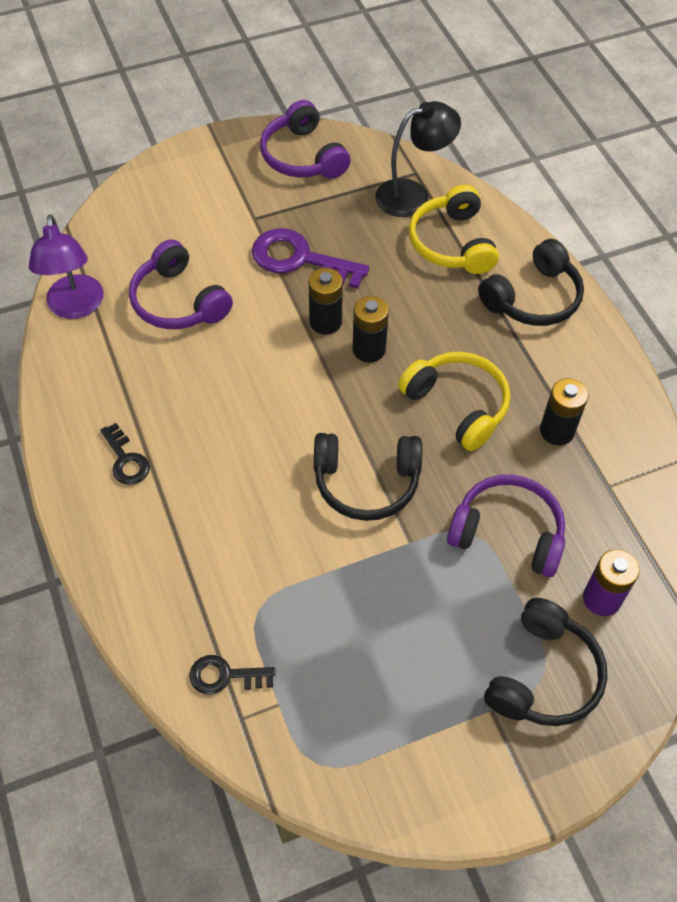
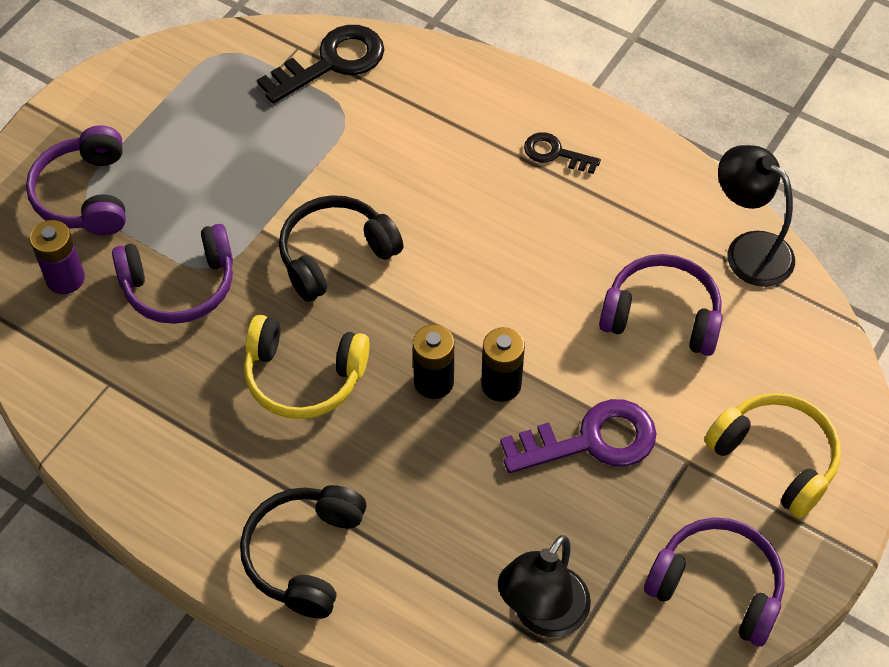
camera: 145 degrees right, 0 degrees up
purple lamp [29,215,104,319] -> black lamp [718,145,795,287]
black key [189,655,275,695] -> black key [257,25,384,104], size x1.79
yellow headphones [409,185,499,274] -> yellow headphones moved to [704,393,841,518]
black headphones [484,598,607,726] -> purple headphones [26,125,126,235]
black battery [540,378,588,445] -> none

